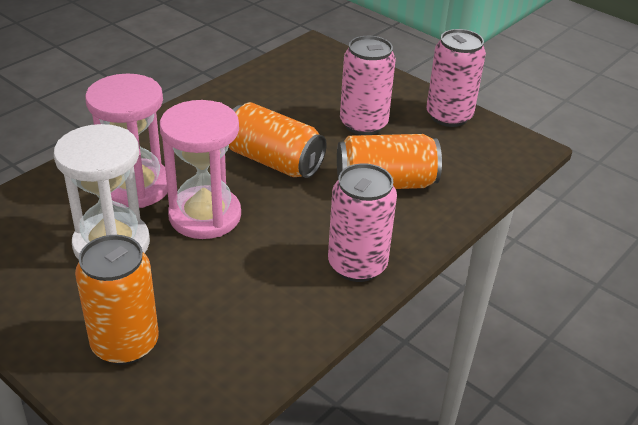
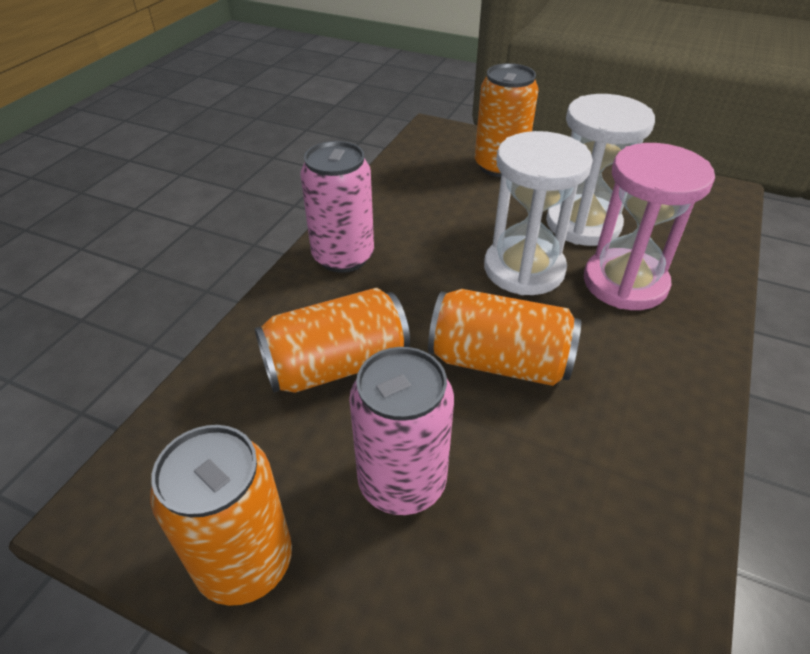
camera: 165 degrees right, 5 degrees up
pink hourglass [160,100,241,239] -> white hourglass [484,131,593,295]
pink can [426,29,486,127] -> orange can [150,425,292,606]

